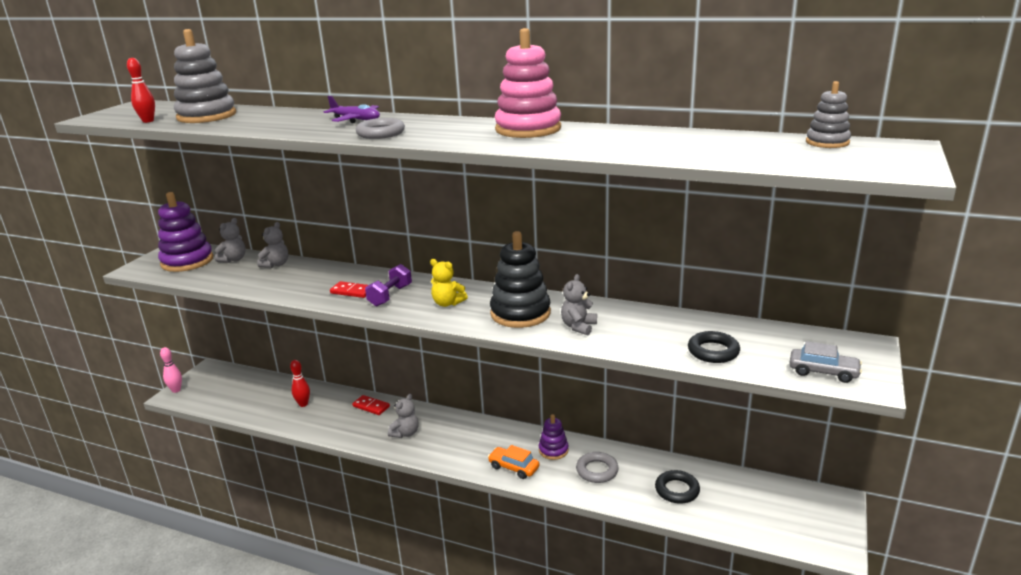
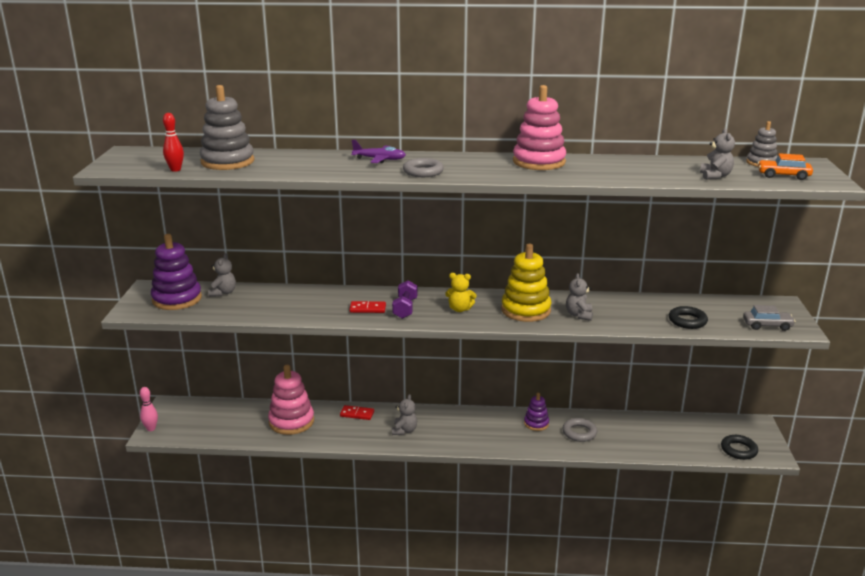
camera: 20 degrees left, 0 degrees up
grey teddy bear [257,222,288,268] -> grey teddy bear moved to [700,128,735,180]
red bowling pin [290,360,310,407] -> pink stacking toy [268,365,314,435]
orange car [488,445,539,479] -> orange car moved to [757,153,813,180]
black stacking toy [490,231,551,328] -> yellow stacking toy [501,244,552,322]
black ring [655,470,700,504] -> black ring moved to [721,435,758,460]

